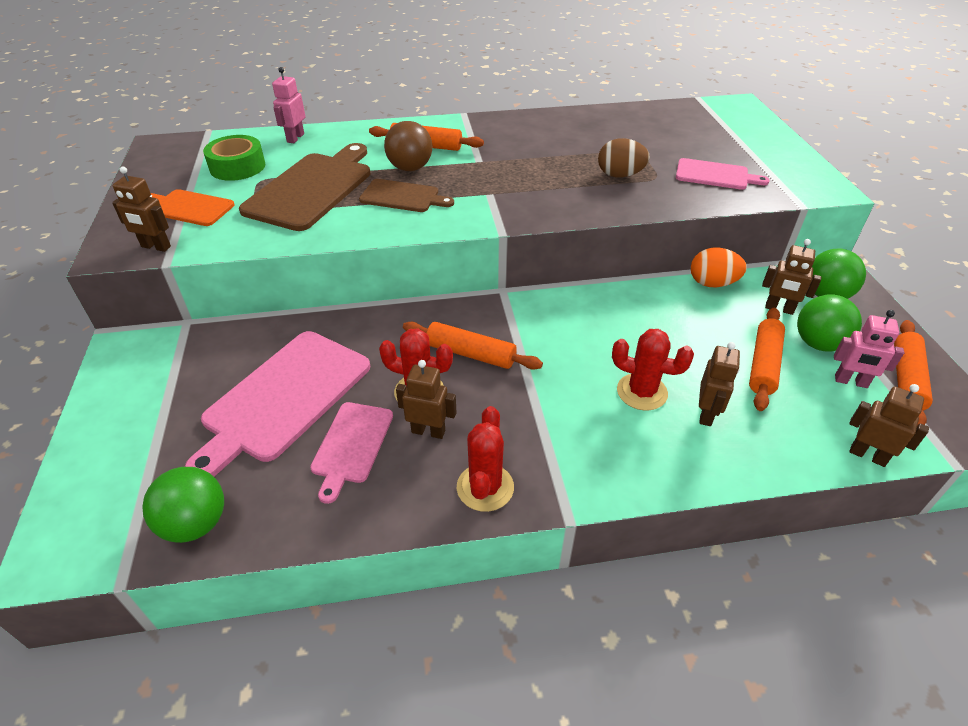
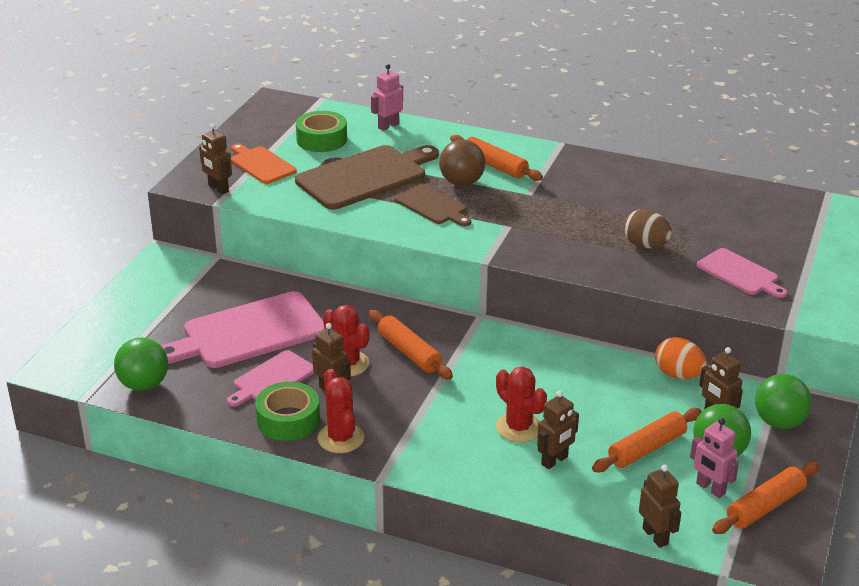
camera: 30 degrees right, 10 degrees down
red cactus [457,406,514,512] -> red cactus turned 60 degrees counterclockwise [317,369,364,453]
none -> green tape [255,382,320,441]

